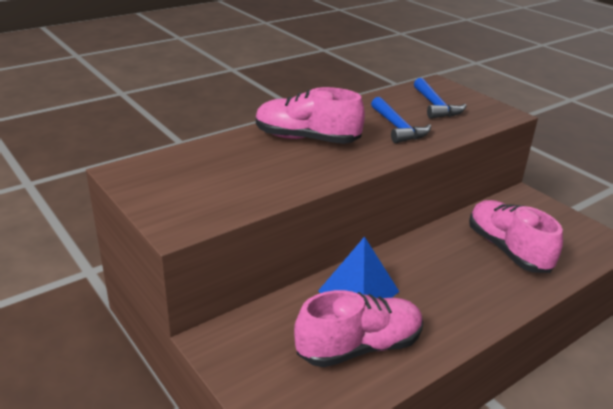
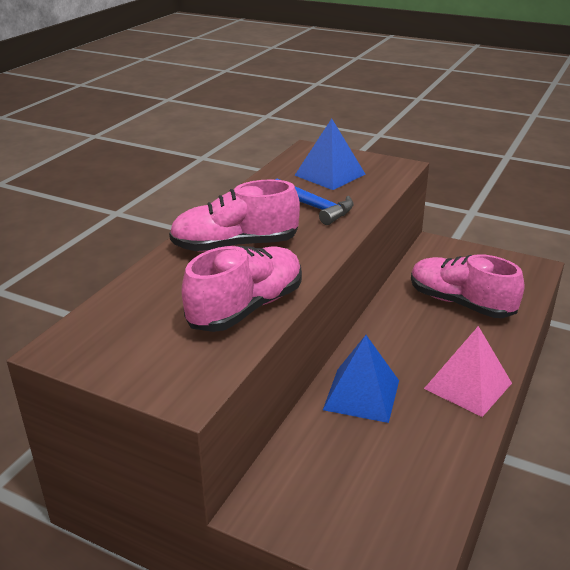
camera: 25 degrees left, 0 degrees up
pink shoe [294,290,423,367] -> pink shoe moved to [181,246,302,332]
blue hammer [414,78,466,119] -> blue pyramid [294,118,366,190]
none -> pink pyramid [424,326,512,417]

